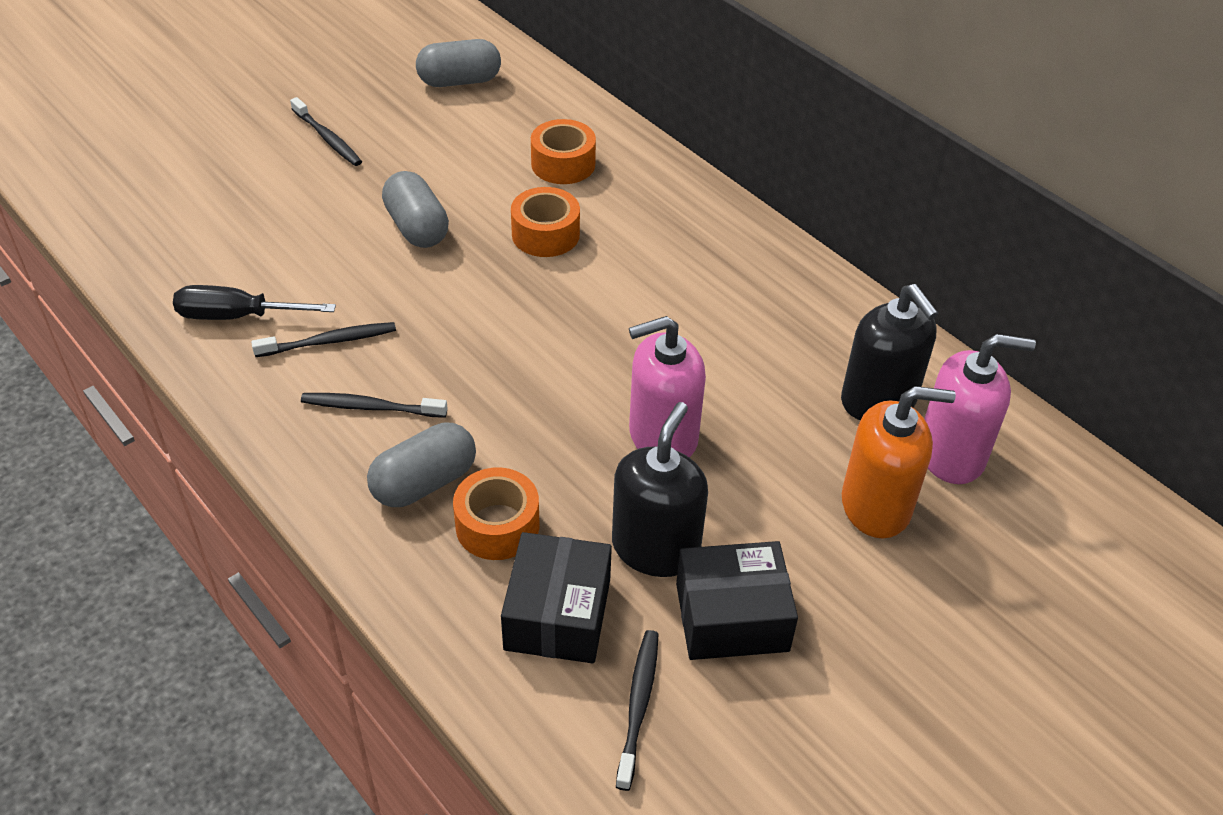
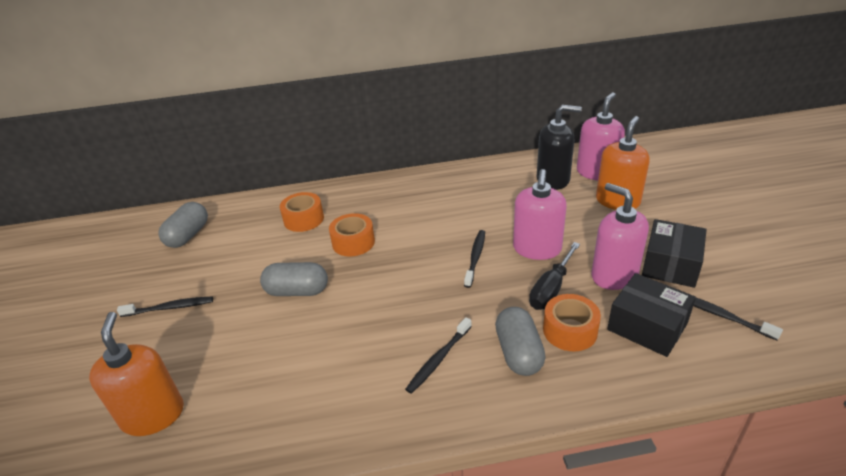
camera: 55 degrees left, 10 degrees down
black screwdriver [173,285,336,320] -> black screwdriver moved to [529,242,580,310]
black toothbrush [251,322,396,357] -> black toothbrush moved to [464,230,485,288]
black soap dispenser [612,402,708,577] -> pink soap dispenser [591,183,649,290]
none -> orange soap dispenser [89,312,184,436]

